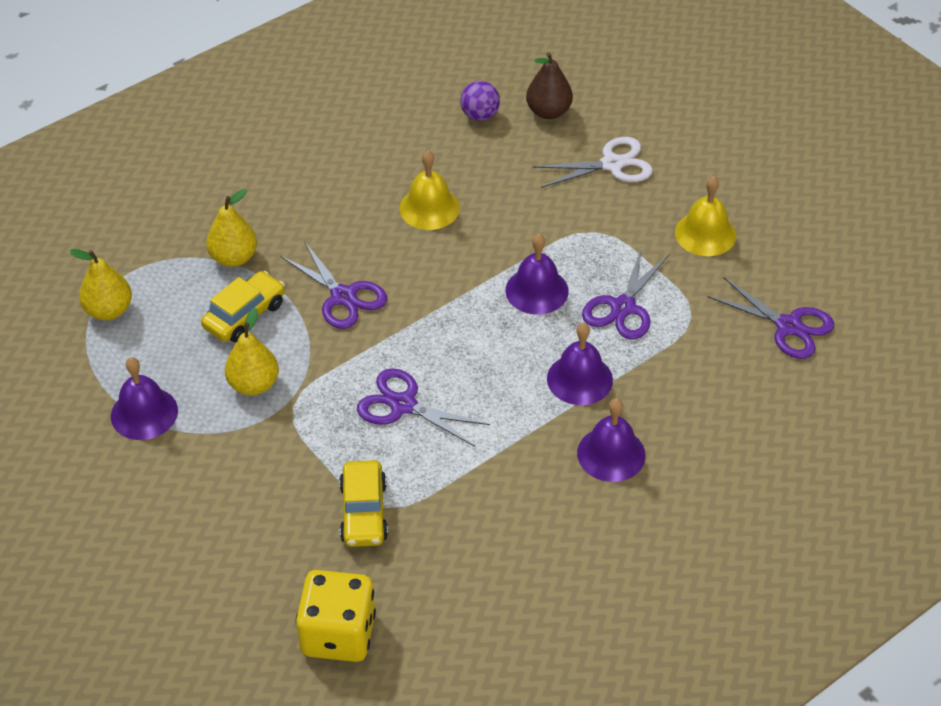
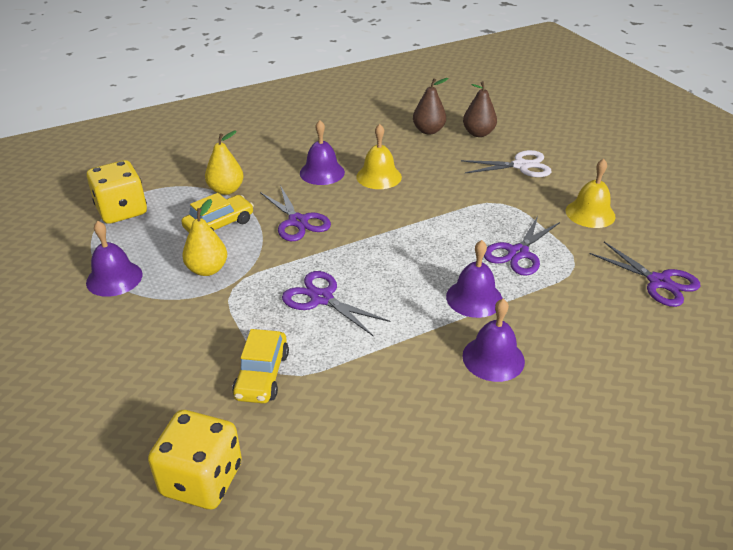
camera: 10 degrees right, 10 degrees down
yellow pear [70,249,132,320] -> yellow dice [87,160,147,224]
purple ball [460,81,500,121] -> brown pear [413,78,449,135]
purple bell [505,234,569,315] -> purple bell moved to [300,120,345,185]

